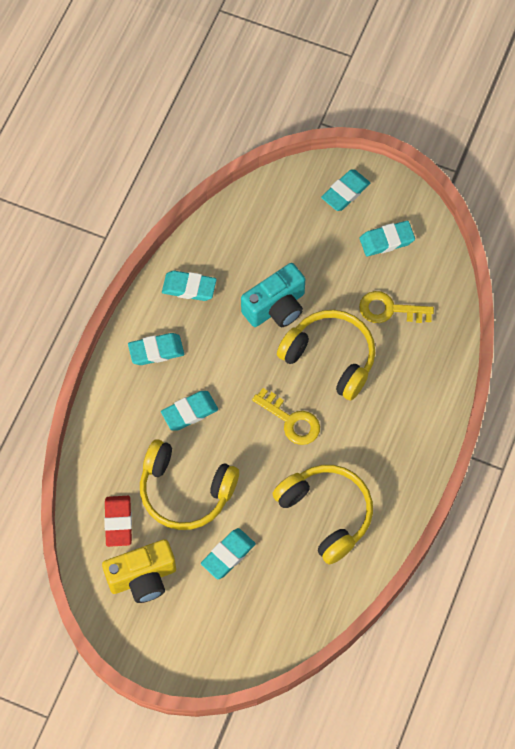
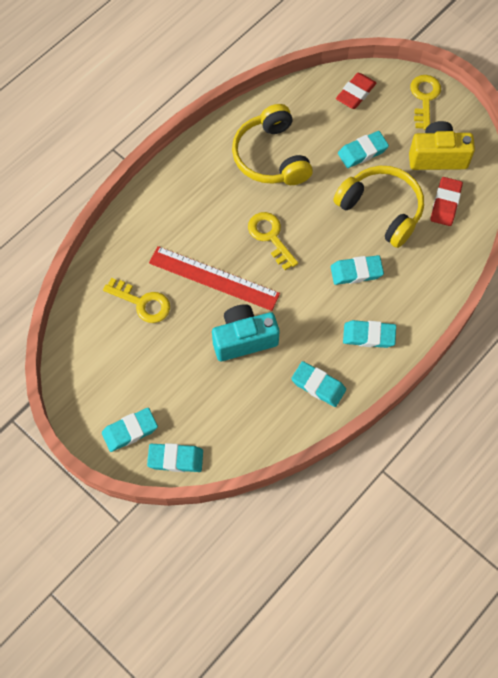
camera: 160 degrees left, 0 degrees up
yellow headphones [277,310,375,400] -> red ruler [149,246,280,311]
turquoise eraser [360,221,415,256] -> turquoise eraser moved to [147,443,203,472]
none -> red eraser [336,73,376,109]
none -> yellow key [410,75,441,130]

